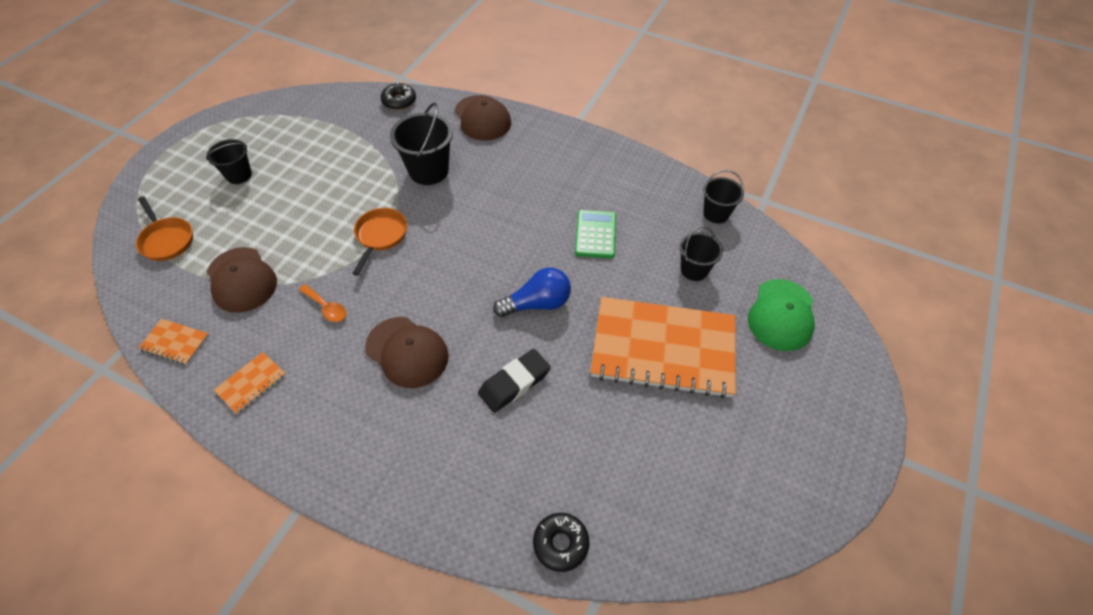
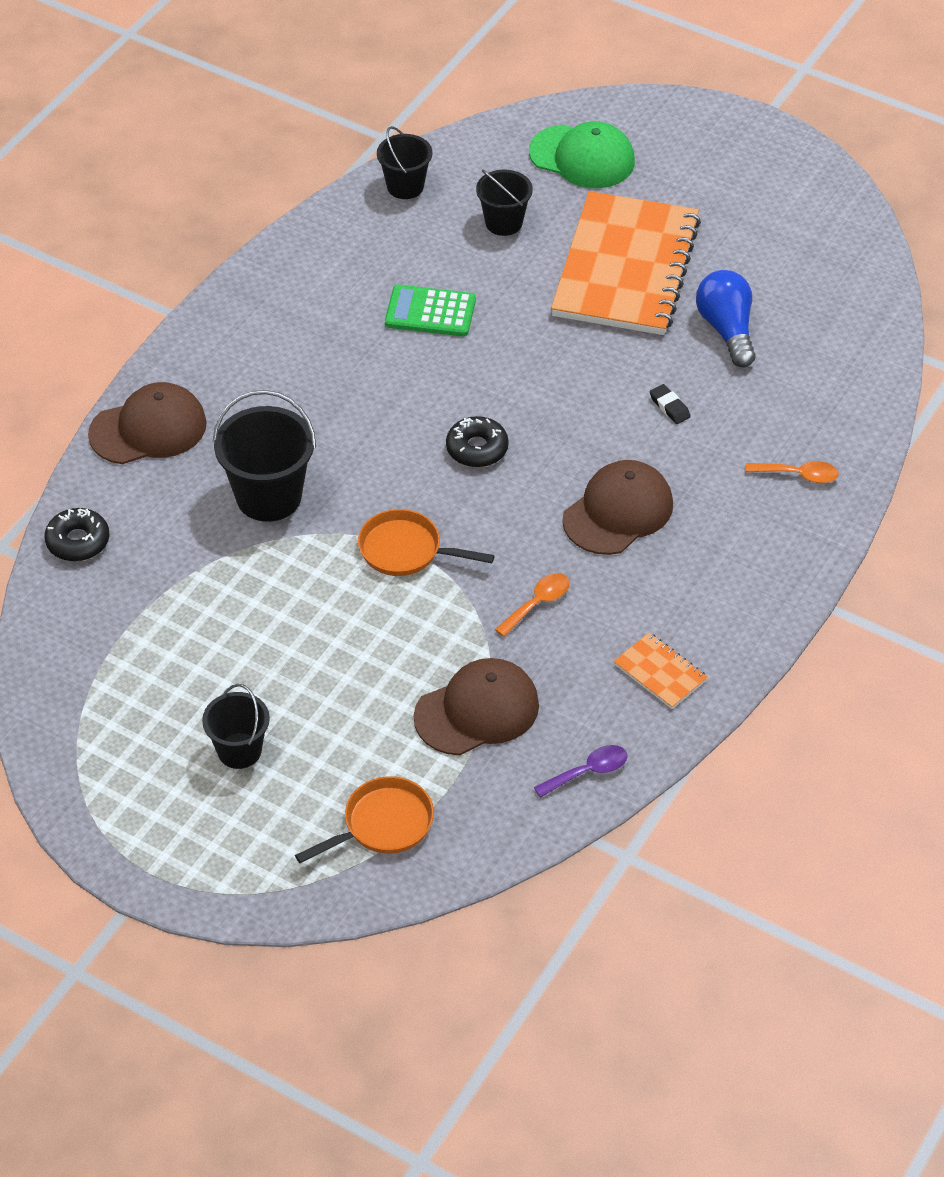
camera: 85 degrees left, 5 degrees down
orange notebook [138,319,209,365] -> purple spoon [534,745,627,798]
black eraser [478,349,551,413] -> black eraser [650,384,691,424], size x0.51
blue light bulb [493,267,571,317] -> blue light bulb moved to [696,270,756,368]
black donut [533,513,589,572] -> black donut moved to [446,416,509,467]
none -> orange spoon [745,461,839,483]

